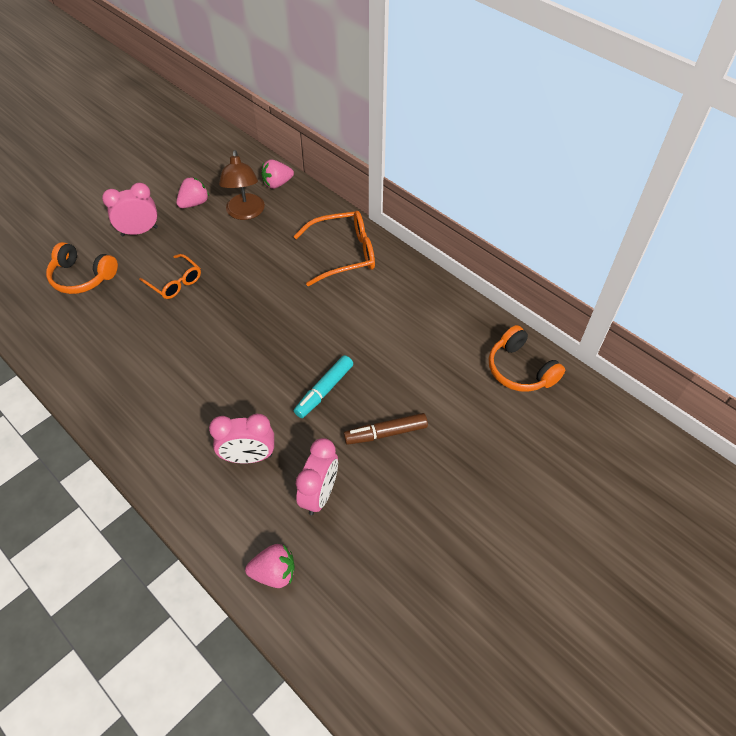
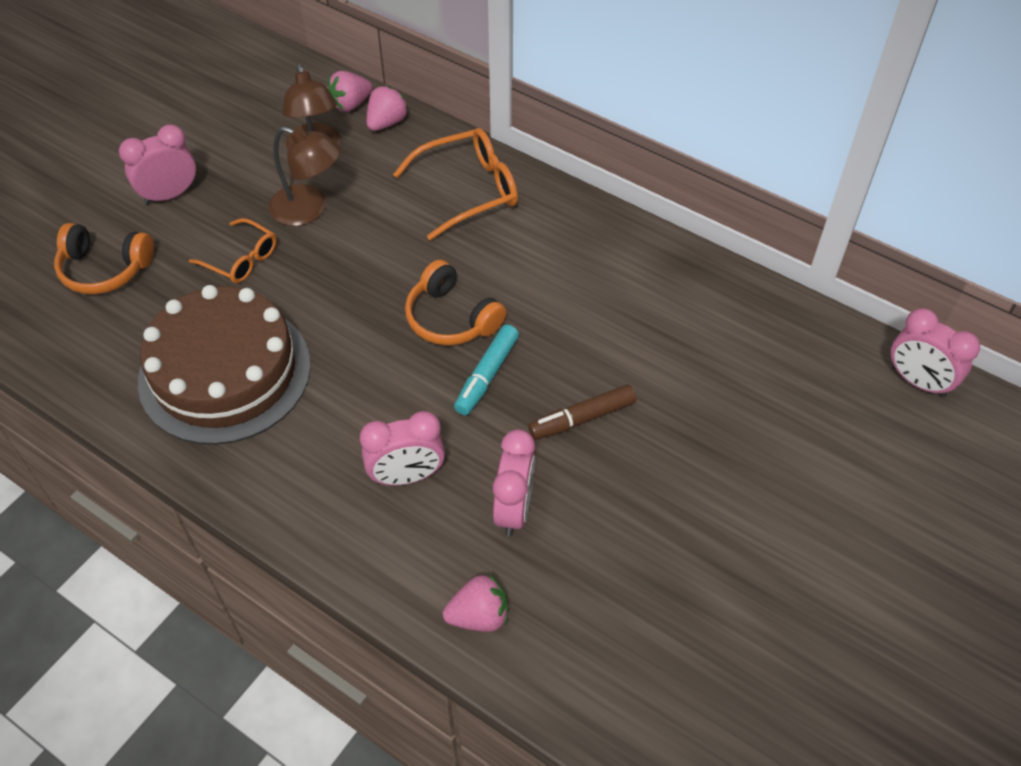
camera: 10 degrees left, 0 degrees up
pink strawberry [176,177,209,208] -> pink strawberry moved to [366,86,409,131]
orange headphones [489,325,565,392] -> orange headphones moved to [405,260,506,346]
none -> brown cake [138,285,311,445]
none -> brown lamp [269,126,341,226]
none -> pink clock [891,308,980,398]

